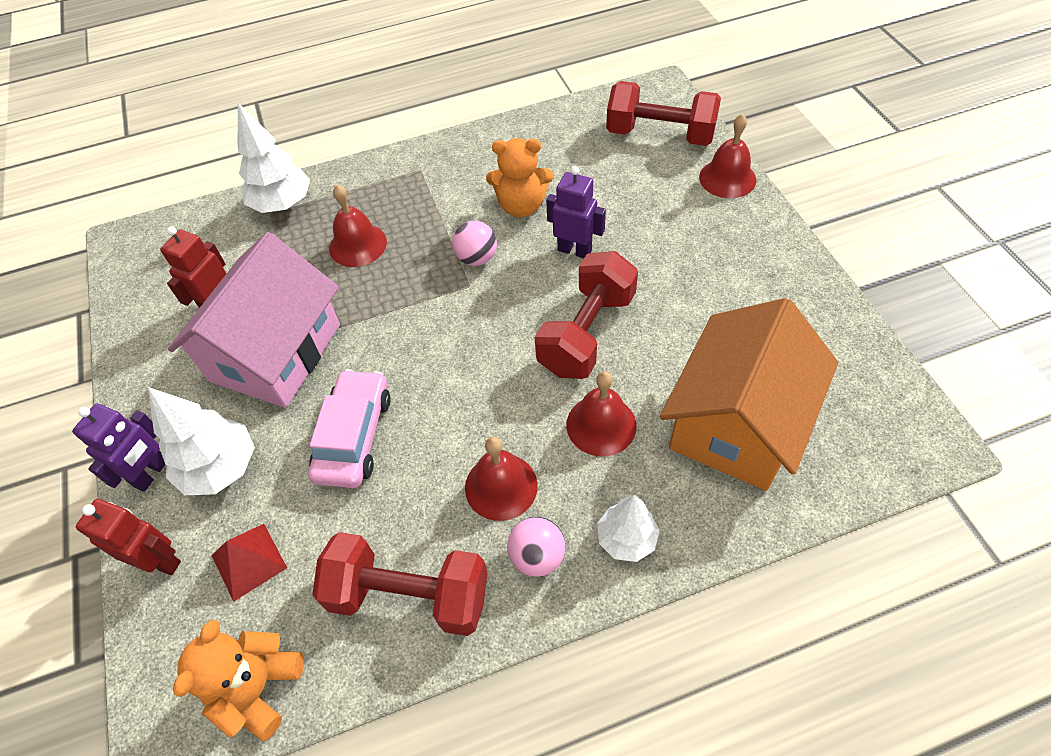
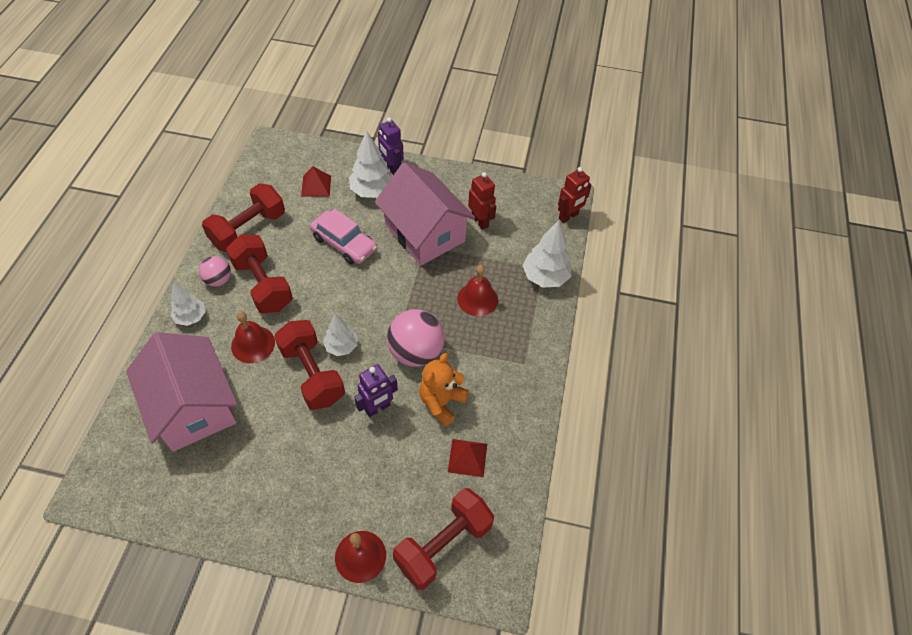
camera: 115 degrees right, 0 degrees up
red robot [76,499,181,575] -> red robot moved to [558,167,591,223]
orange teddy bear [173,619,304,741] -> none
pink ball [452,221,497,266] -> pink ball [387,309,444,367], size x1.76
red bell [465,437,538,521] -> red dumbbell [226,235,293,313]
orange house [660,298,838,491] -> pink house [126,332,237,452]
none -> white tree [323,314,357,356]
none -> red pyramid [448,439,487,477]

